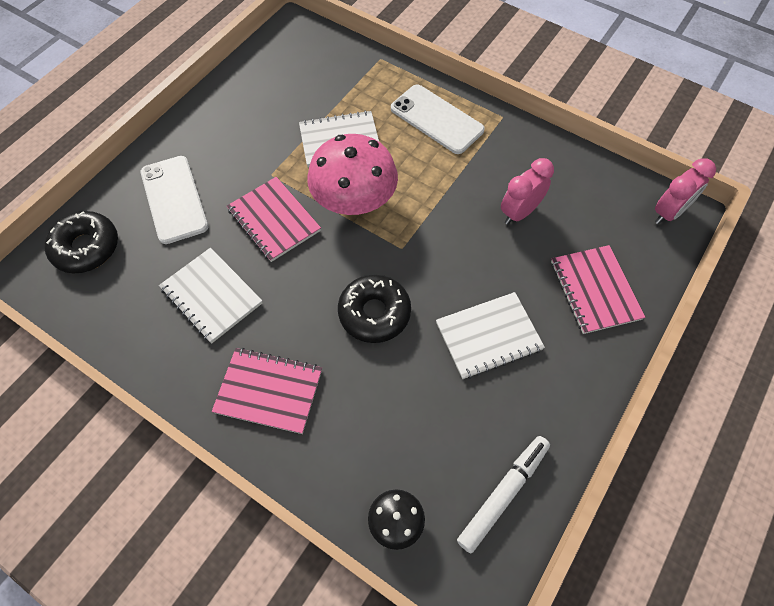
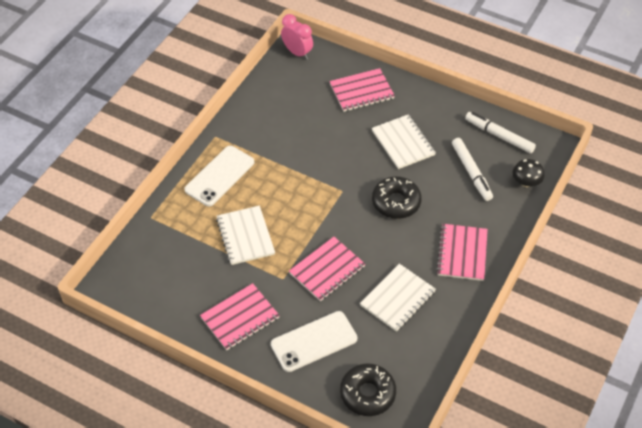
camera: 95 degrees left, 10 degrees down
pink mushroom [307,134,398,215] -> none
pink clock [501,158,554,225] -> none
none -> pink notebook [200,283,280,350]
none -> white marker [452,138,493,201]

